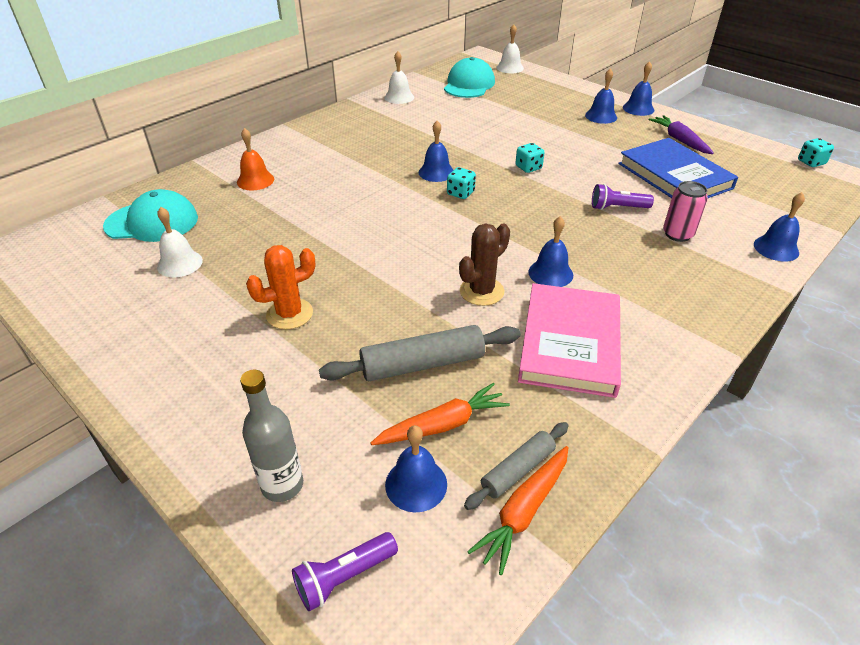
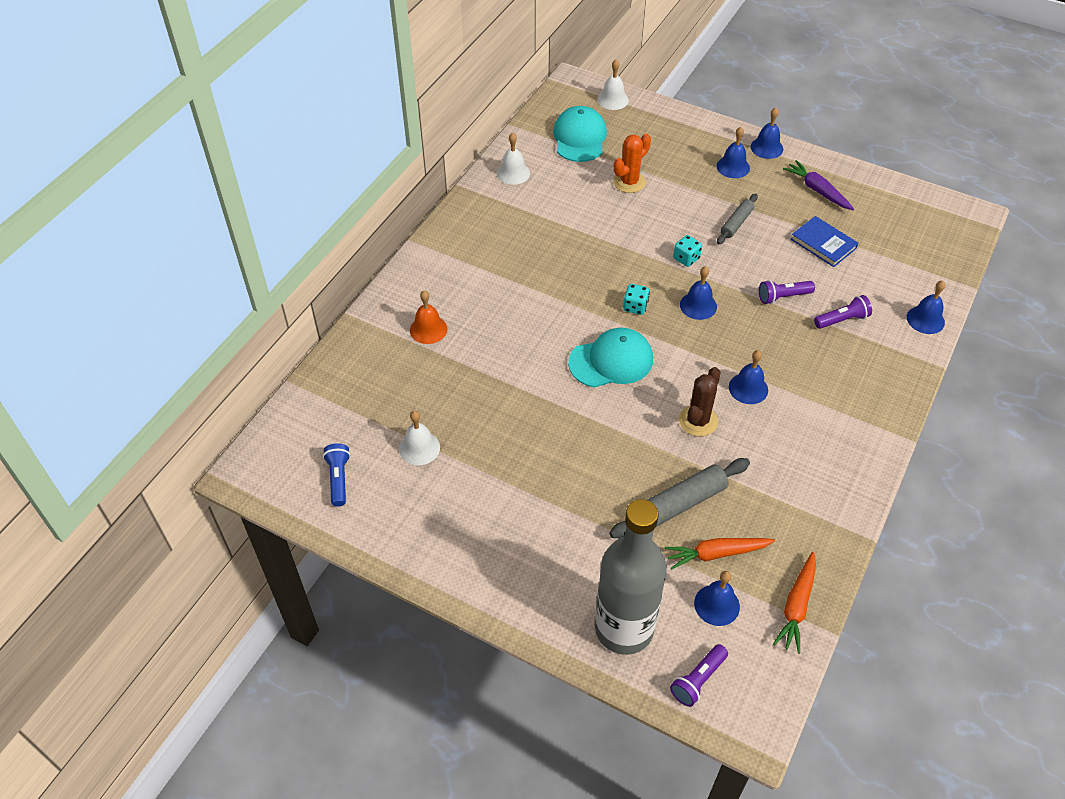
camera: 15 degrees left, 10 degrees up
turquoise cap [103,189,198,242] -> turquoise cap moved to [568,327,653,388]
grey bottle [240,369,303,502] -> grey bottle [595,499,667,655], size x1.89
orange cactus [246,245,315,330] -> orange cactus moved to [613,134,651,193]
orange carrot [370,383,510,445] -> orange carrot turned 150 degrees counterclockwise [665,538,775,570]
blue bell [419,121,453,182] -> blue bell moved to [680,266,717,320]
grey rolling pin [464,422,569,510] -> grey rolling pin moved to [717,193,758,245]
pink book [518,283,621,398] -> none
blue book [618,138,738,198] -> blue book [791,216,858,267], size x0.60
pink can [663,181,708,242] -> purple flashlight [814,295,872,329]
turquoise dice [798,138,834,167] -> none
none -> blue flashlight [323,443,350,507]

